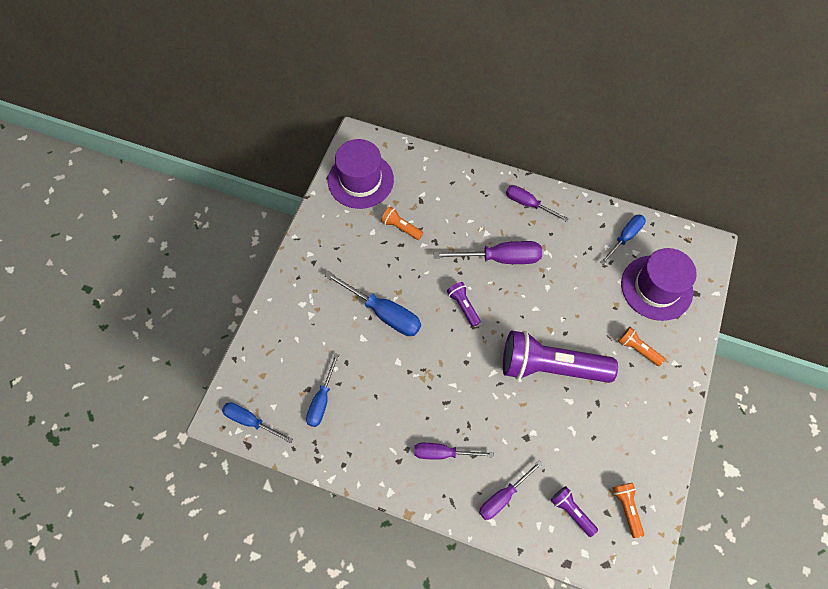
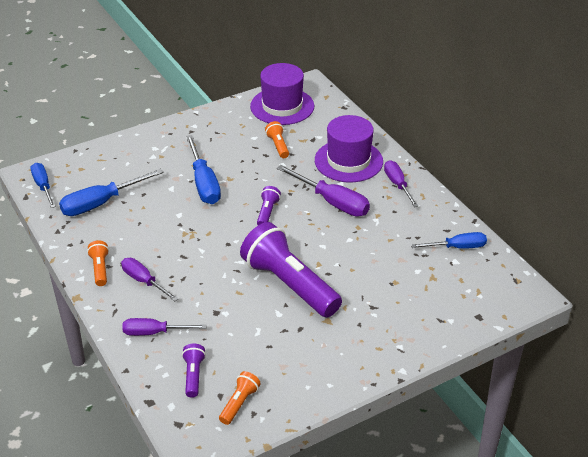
camera: 40 degrees right, 25 degrees down
blue screwdriver [306,353,339,427] -> blue screwdriver [59,169,164,216], size x1.52
orange flashlight [618,327,665,366] -> orange flashlight moved to [87,240,109,286]
purple hat [621,248,697,321] -> purple hat moved to [315,115,383,182]

